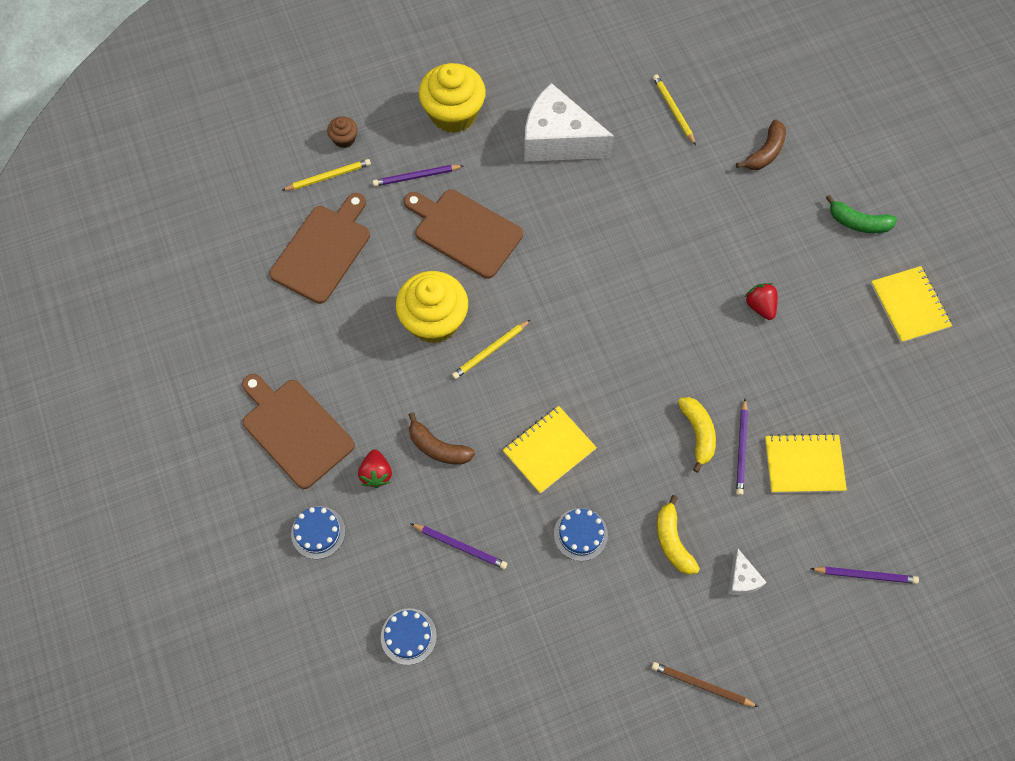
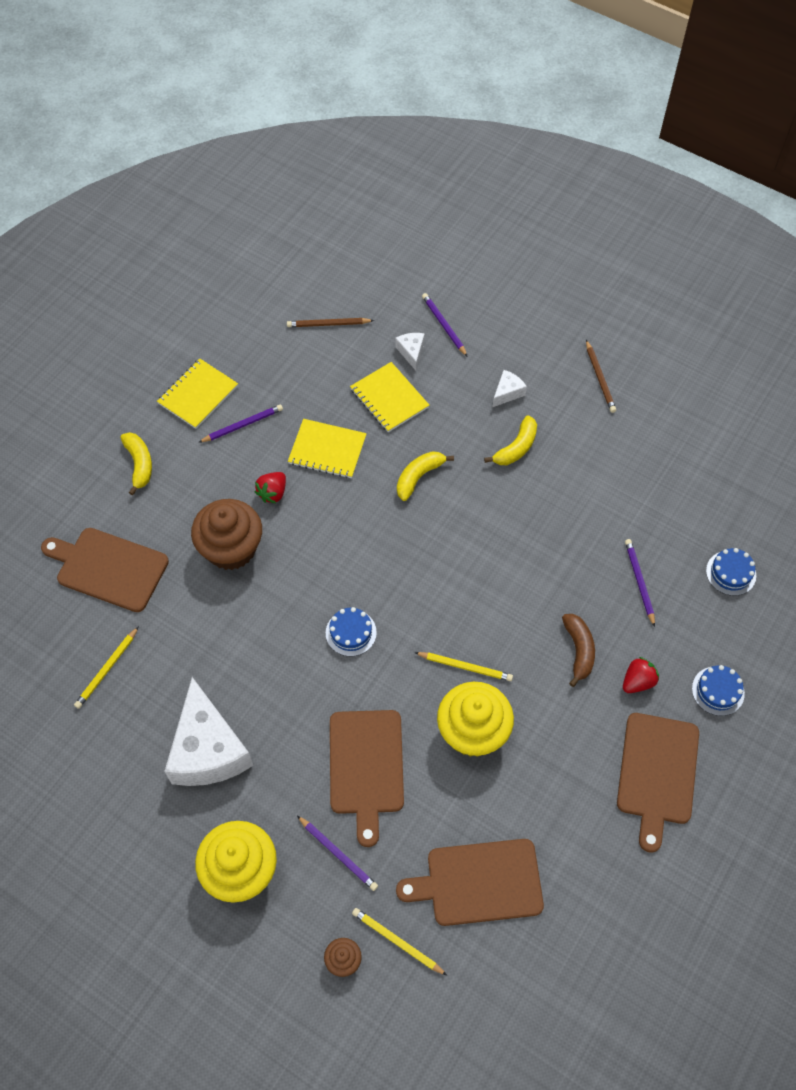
camera: 125 degrees left, 5 degrees down
yellow notebook [503,406,597,494] -> yellow notebook moved to [288,419,367,478]
blue cake [554,508,608,561] -> blue cake moved to [326,607,377,656]
brown banana [736,119,786,170] -> brown cutting board [41,528,169,612]
purple pencil [736,399,748,495] -> purple pencil moved to [198,404,283,443]
green banana [826,195,897,233] -> yellow banana [121,432,152,495]
none -> brown cupcake [191,499,262,570]
none -> brown pencil [287,318,374,327]
none -> white cheese [395,333,425,371]

